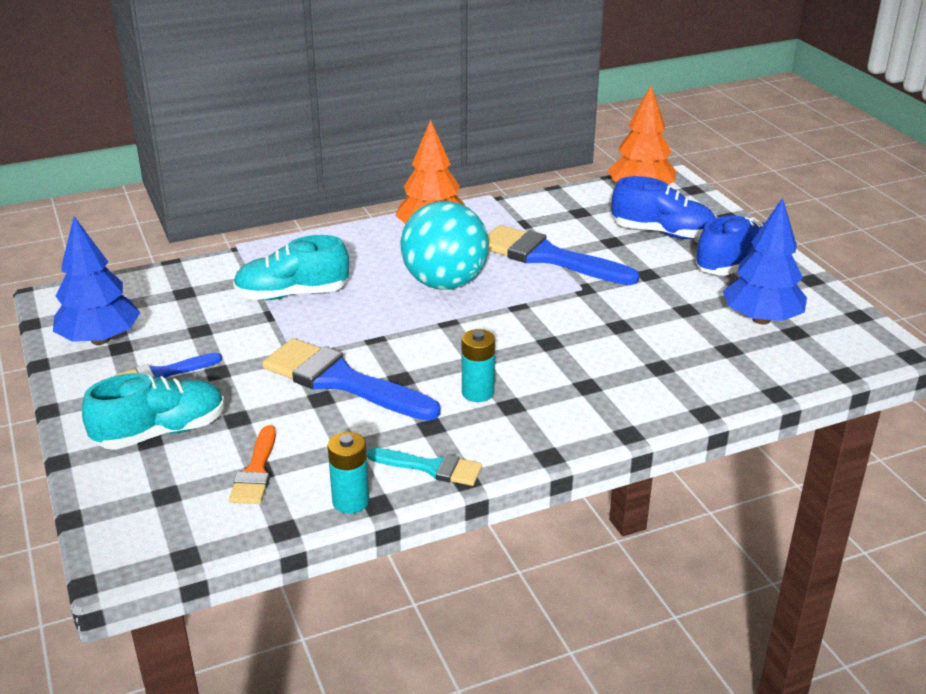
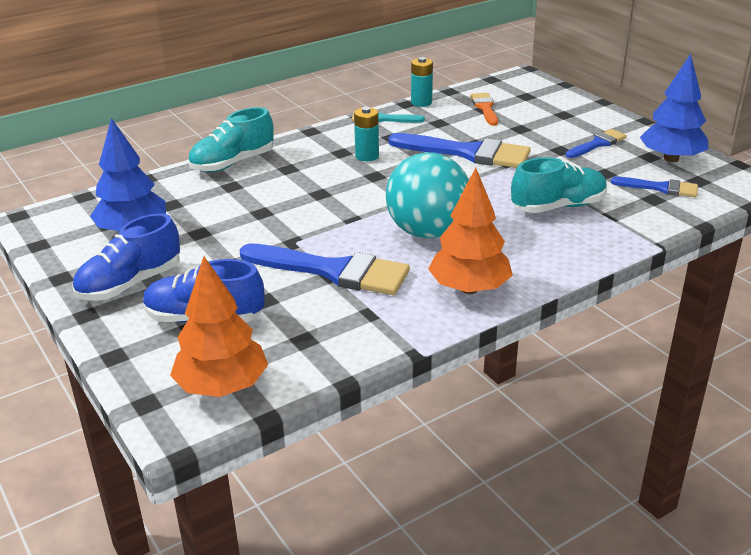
camera: 170 degrees right, 0 degrees up
turquoise shoe [82,373,225,450] -> turquoise shoe moved to [188,107,274,172]
none -> blue brush [611,177,698,197]

